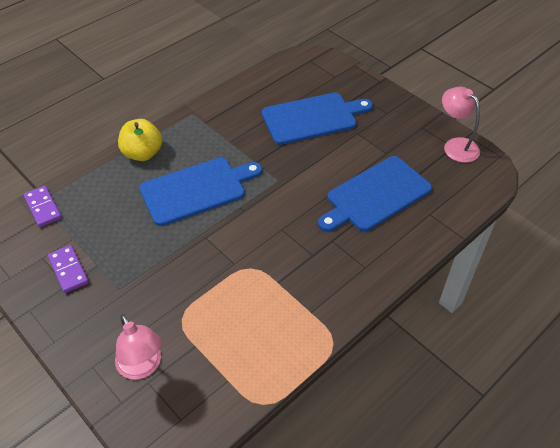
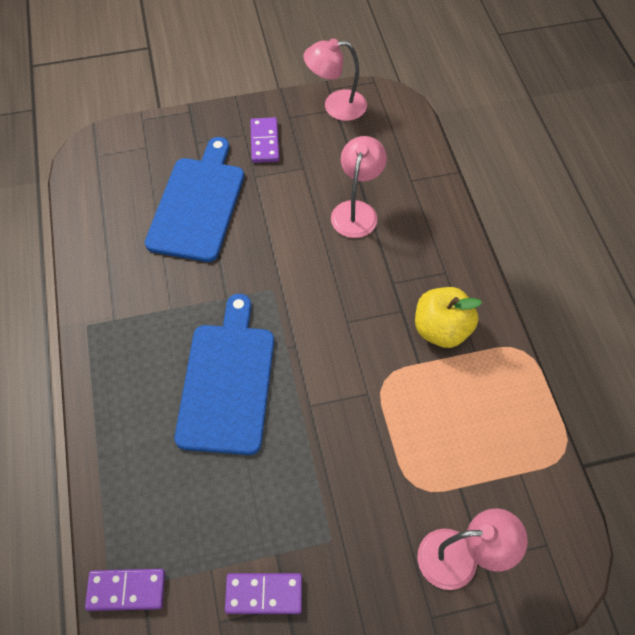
camera: 60 degrees left, 10 degrees up
yellow apple [118,119,162,161] -> yellow apple moved to [415,287,482,348]
blue cutting board [318,156,432,232] -> pink lamp [331,136,387,238]
none -> purple domino [250,117,279,163]

